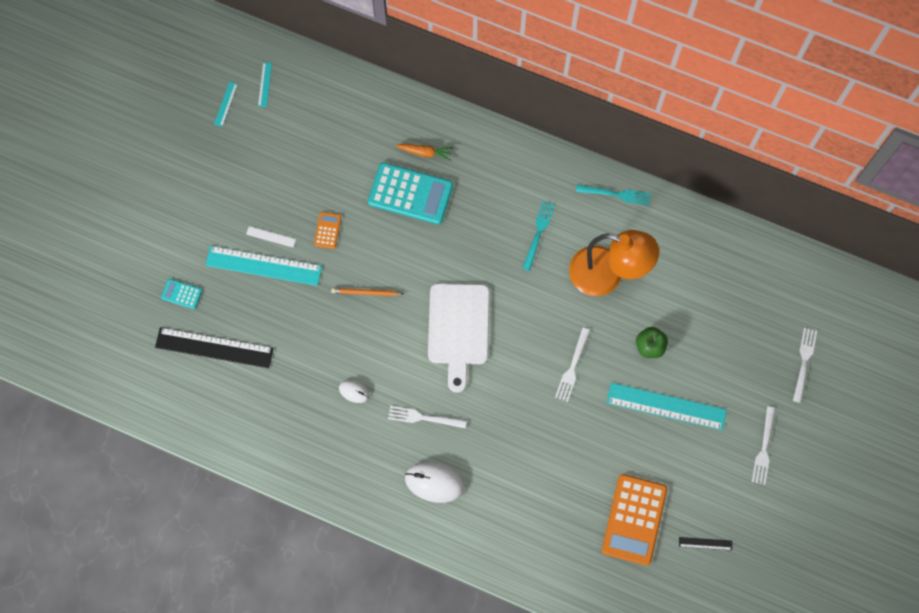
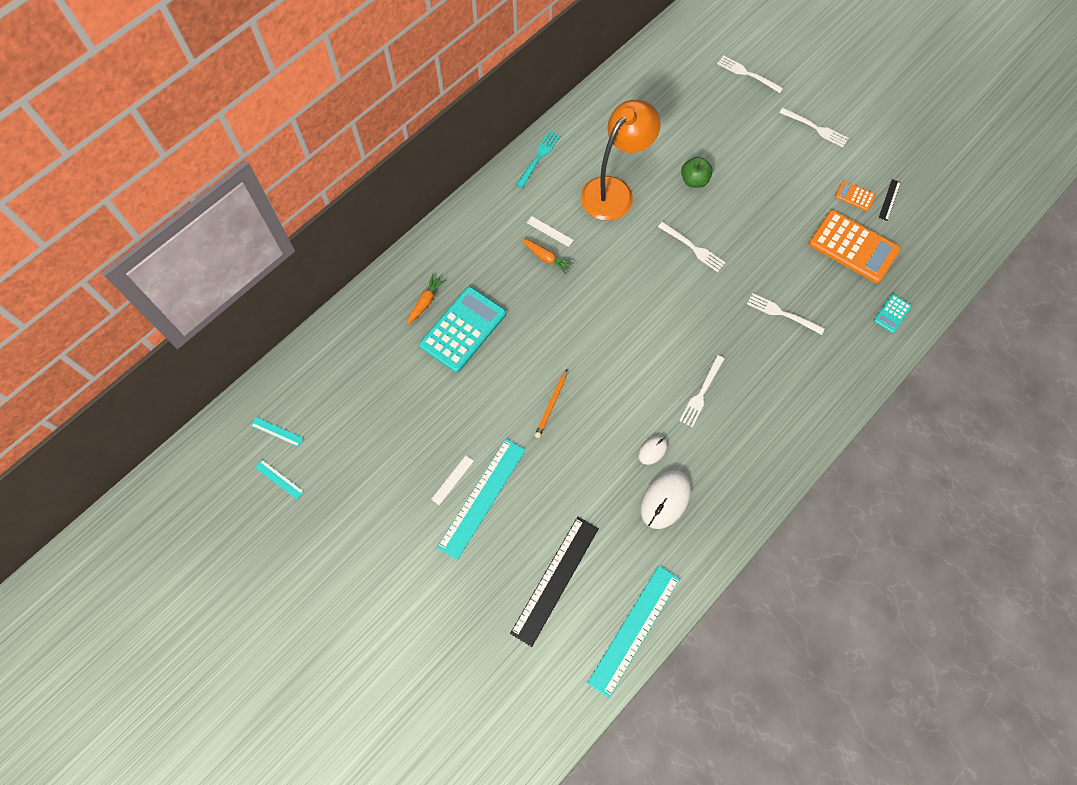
camera: 70 degrees left, 5 degrees down
turquoise calculator [161,279,202,309] -> turquoise calculator moved to [874,294,912,333]
orange calculator [314,212,341,249] -> orange calculator moved to [835,181,876,211]
white mouse [405,462,464,503] -> white mouse moved to [641,470,691,529]
white cutting board [428,283,490,393] -> none
turquoise fork [522,201,555,271] -> white ruler [527,216,574,247]
turquoise ruler [607,383,727,430] -> turquoise ruler moved to [587,565,680,698]
none -> orange carrot [521,238,574,275]
none -> white fork [747,293,825,335]

